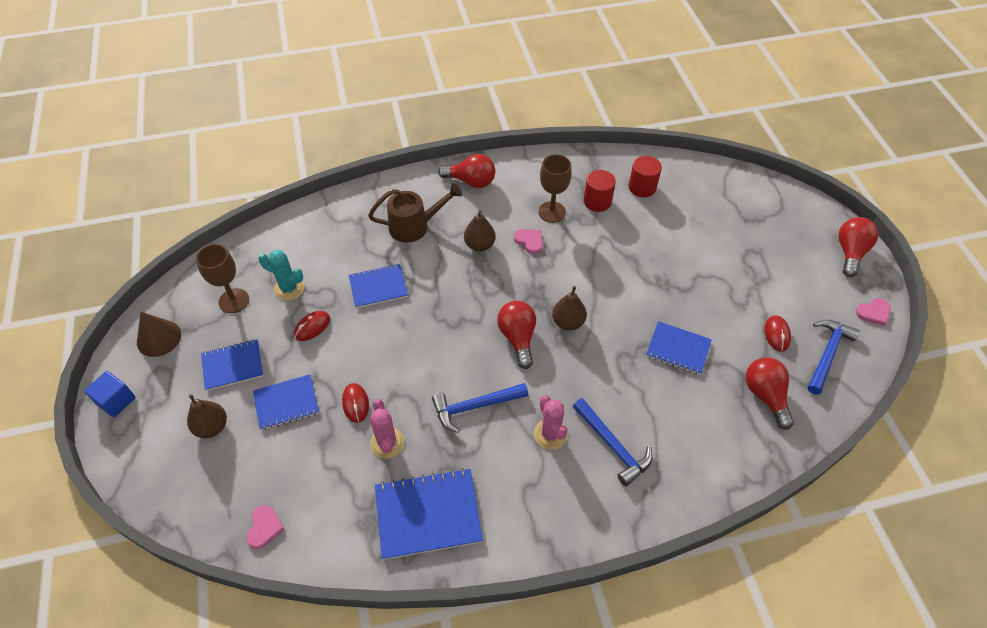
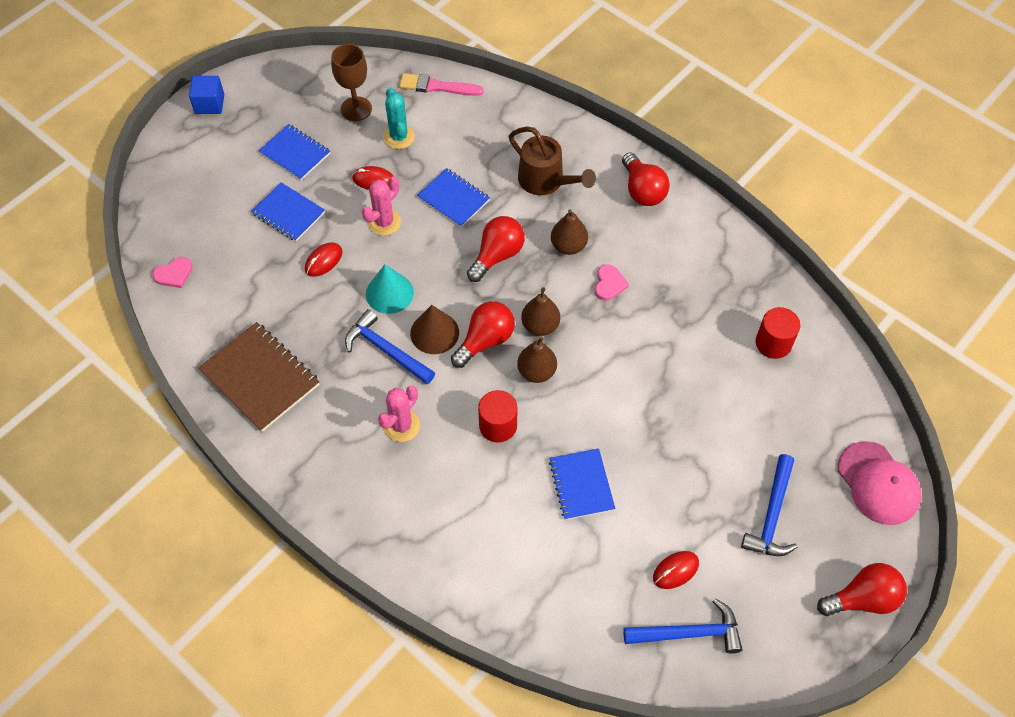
camera: 55 degrees right, 5 degrees up
brown cone [137,312,181,357] -> brown cone moved to [410,305,459,354]
brown pear [187,394,227,438] -> brown pear moved to [521,287,560,336]
pink cactus [370,399,404,459] -> pink cactus moved to [362,176,401,236]
blue notebook [375,468,483,560] -> brown notebook [198,322,320,432]
brown goblet [538,154,572,223] -> none
blue hammer [573,398,652,486] -> blue hammer moved to [741,454,797,556]
red cylinder [584,170,616,212] -> red cylinder moved to [478,390,518,442]
red light bulb [746,357,794,430] -> red light bulb moved to [467,216,525,282]
pink heart [856,298,891,326] -> none
none -> turquoise cone [366,264,414,314]
none -> pink brush [399,73,483,96]
none -> pink cap [838,441,921,525]

